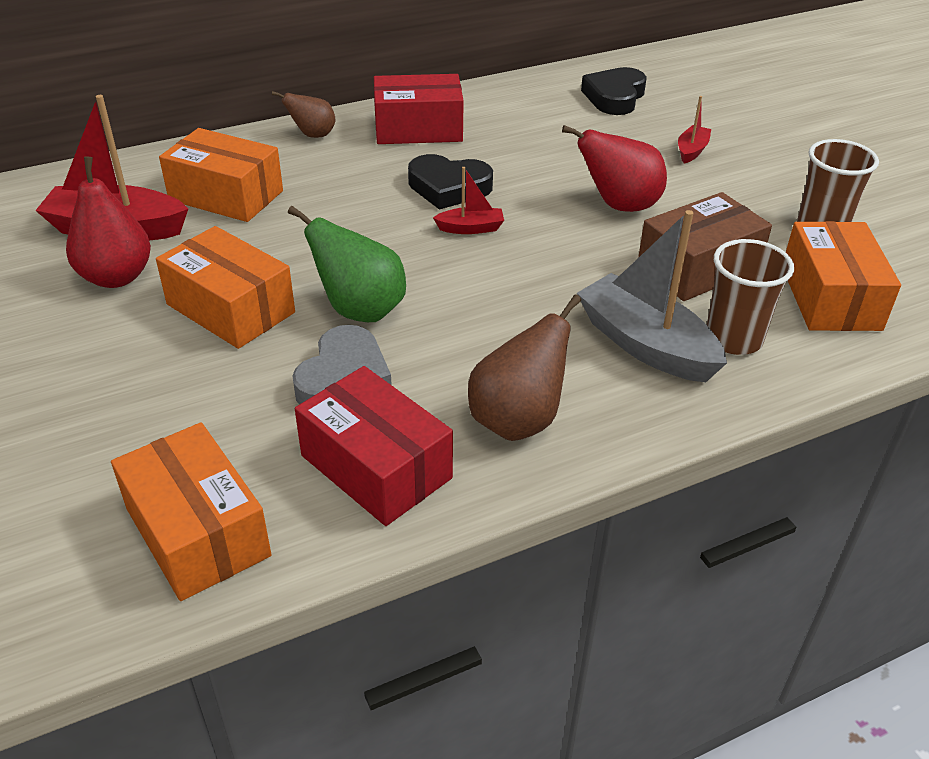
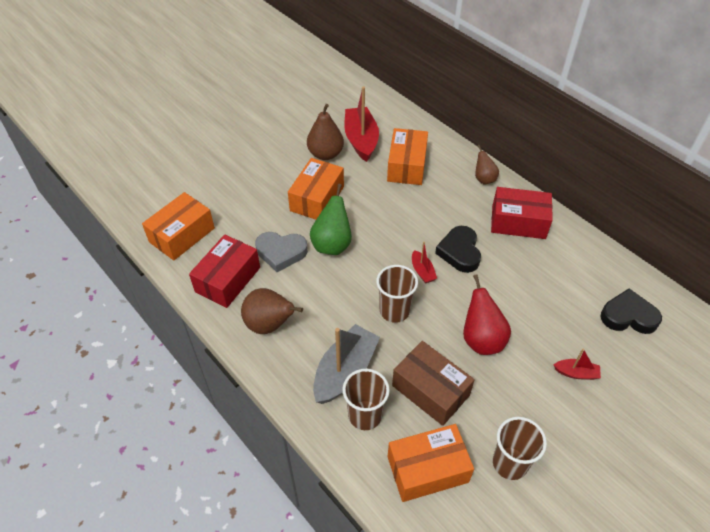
camera: 75 degrees right, 10 degrees up
red pear [66,157,151,288] -> brown pear [307,104,344,160]
red box [374,74,464,144] -> red box turned 60 degrees counterclockwise [491,187,553,239]
none -> brown cup [376,265,418,323]

